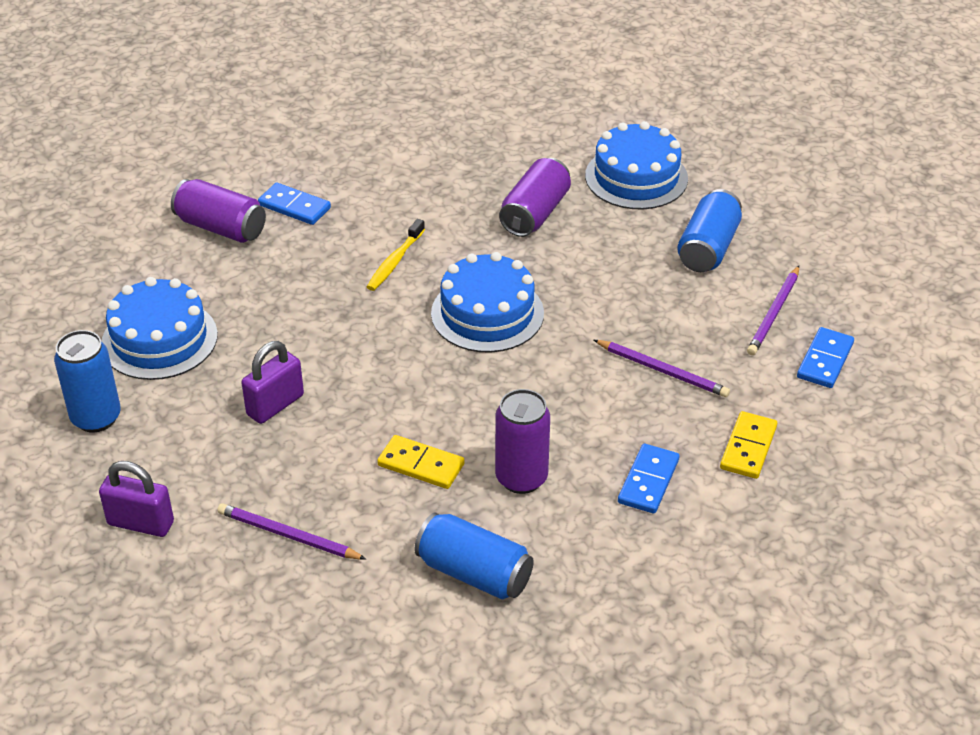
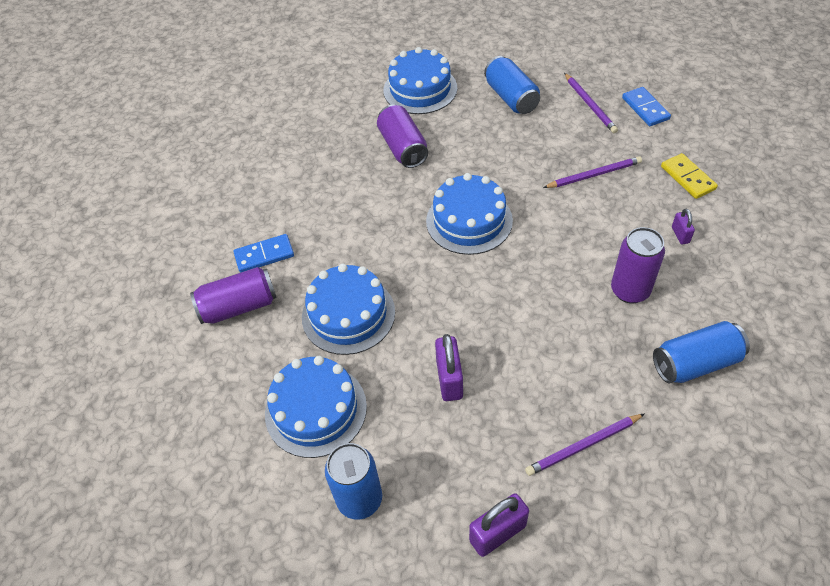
camera: 45 degrees left, 10 degrees up
yellow toothbrush [367,219,425,291] -> none
yellow domino [377,435,465,489] -> none
blue domino [618,444,680,514] -> purple padlock [672,208,695,245]
none -> blue cake [302,264,395,355]

